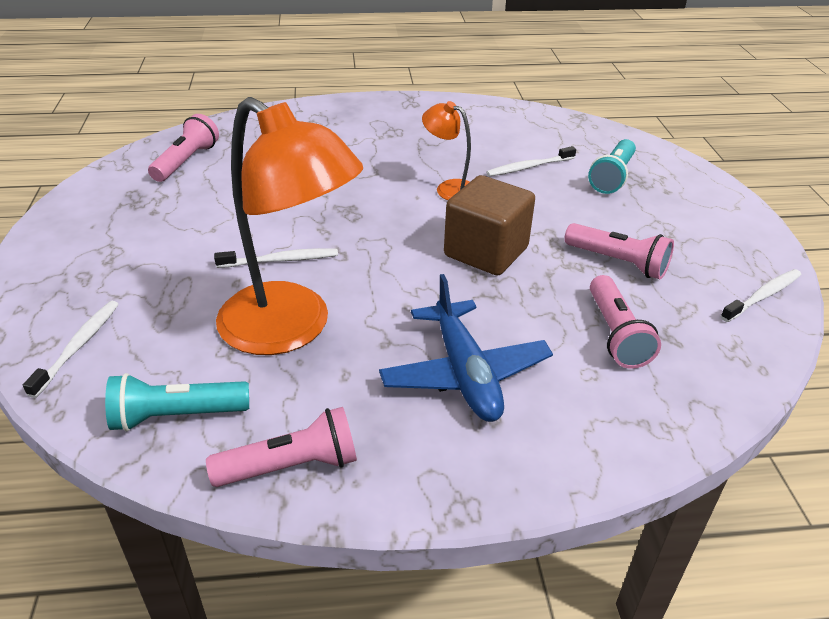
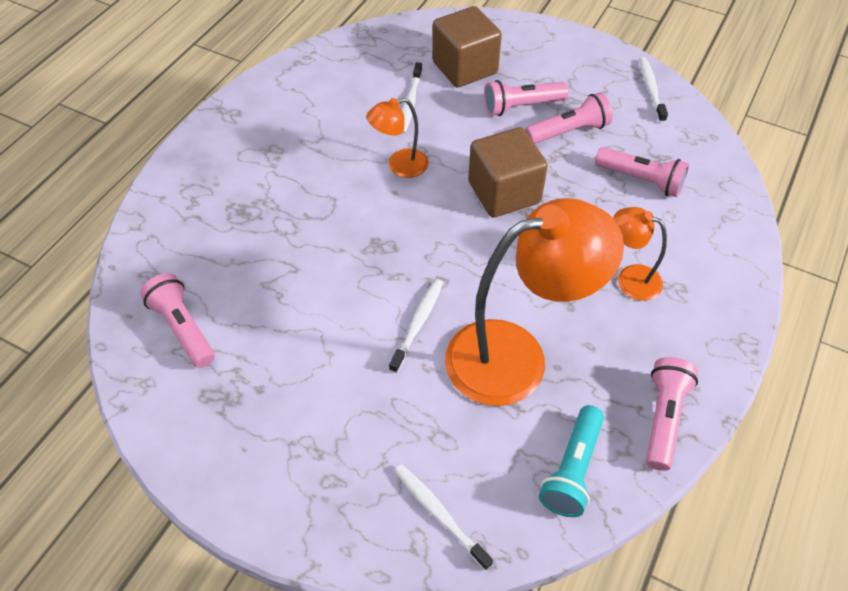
camera: 55 degrees left, 15 degrees up
blue plane [379,274,553,422] -> orange lamp [613,207,667,301]
turquoise flashlight [588,139,636,194] -> brown cube [432,6,502,87]
none -> pink flashlight [484,80,569,116]

